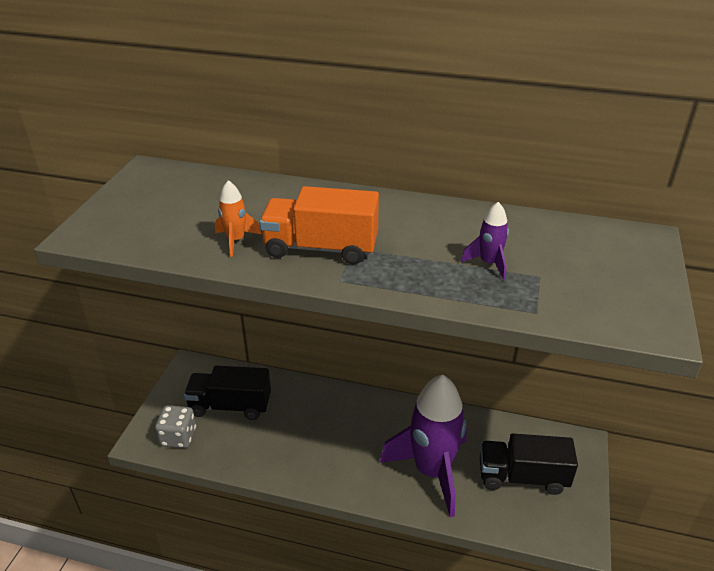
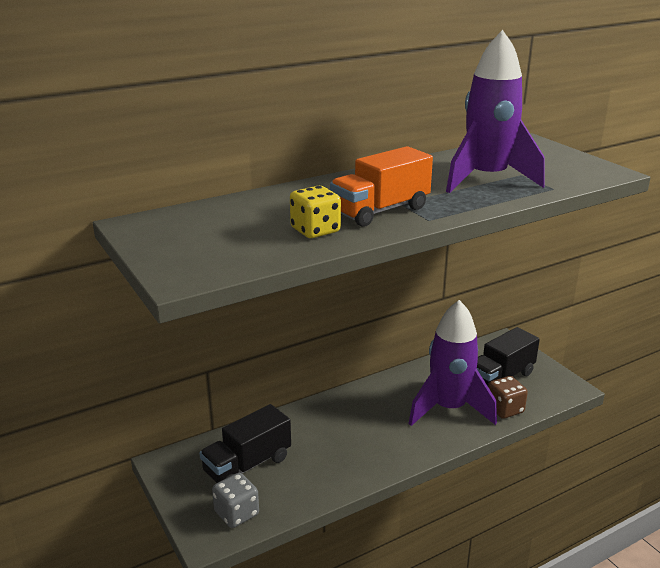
camera: 45 degrees left, 10 degrees down
orange rocket [215,180,261,257] -> yellow dice [290,186,341,238]
purple rocket [461,202,509,280] -> purple rocket [446,30,544,193], size x2.48
none -> brown dice [488,376,528,419]

